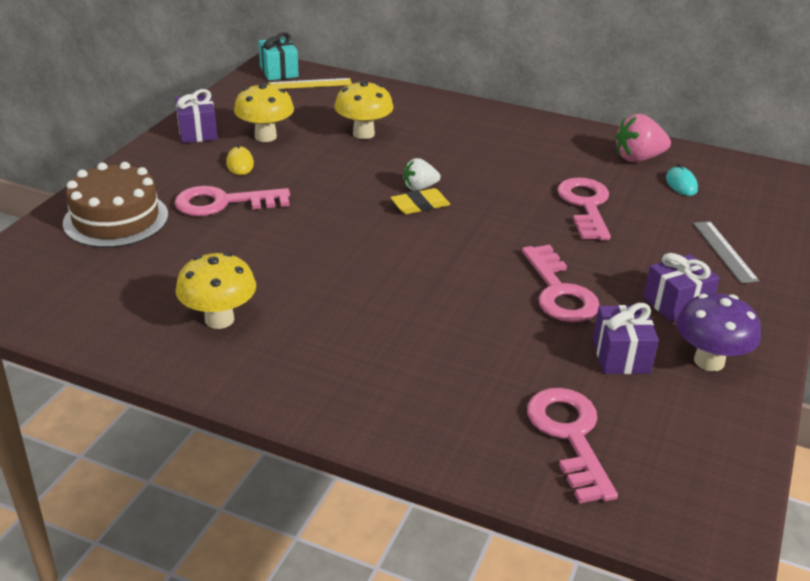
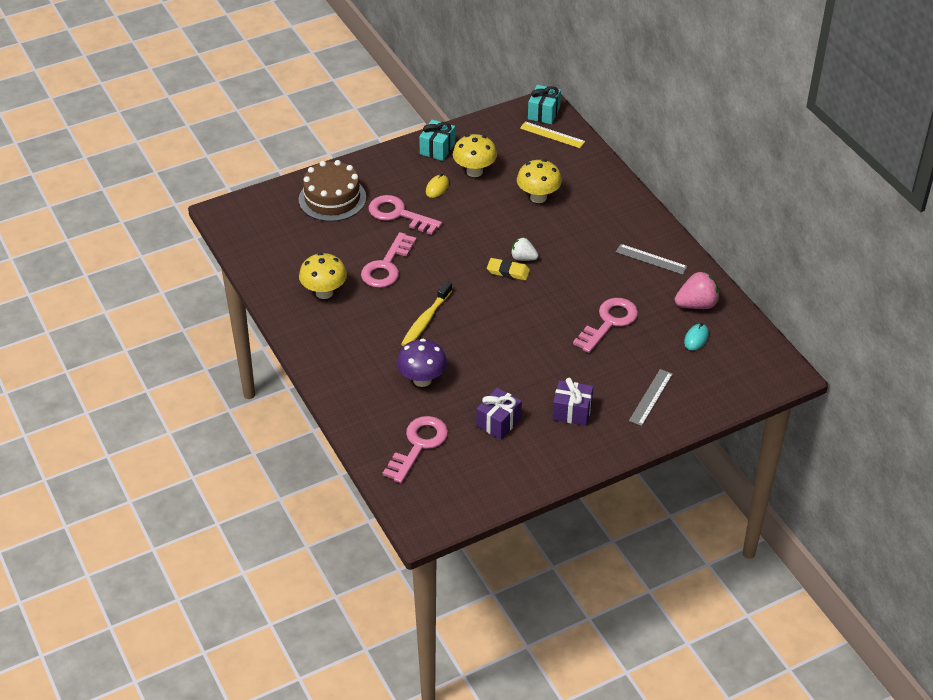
camera: 40 degrees right, 10 degrees up
purple gift [175,89,217,143] -> turquoise gift [419,120,455,161]
pink key [522,245,600,323] -> pink key moved to [361,232,416,288]
pink strawberry [615,114,671,162] -> pink strawberry turned 135 degrees clockwise [675,272,719,309]
purple mushroom [676,293,761,371] -> purple mushroom moved to [397,339,447,387]
none -> yellow toothbrush [401,281,452,346]
none -> grey ruler [616,244,688,275]

